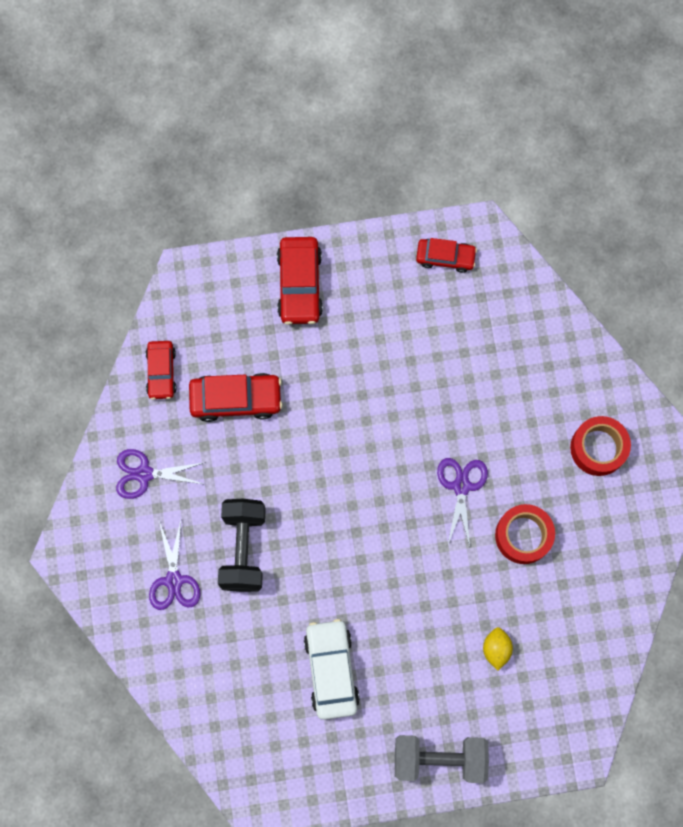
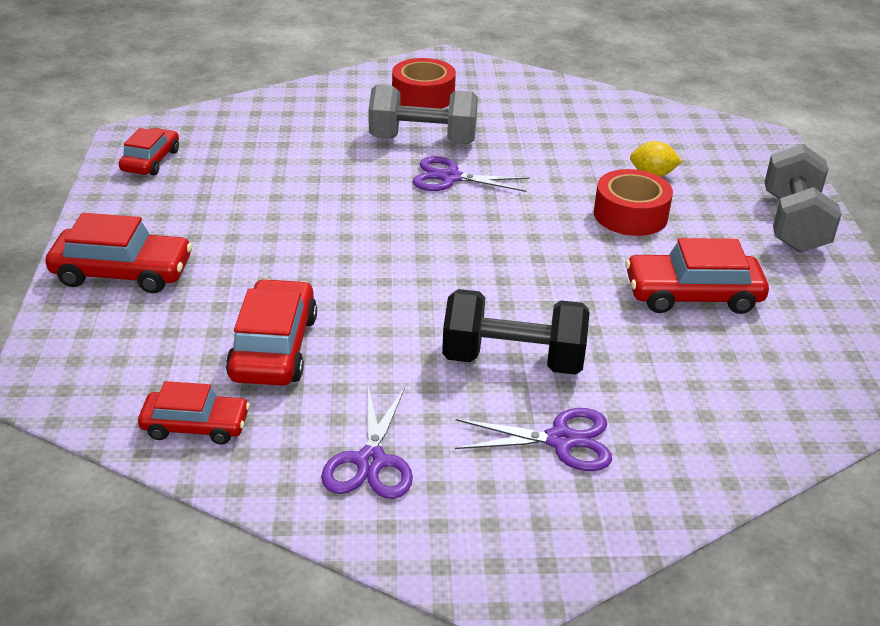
camera: 85 degrees left, 40 degrees down
white car [304,619,360,720] -> red car [625,238,769,314]
red tape [495,504,555,564] -> red tape moved to [594,169,673,236]
none -> grey dumbbell [368,85,478,144]

